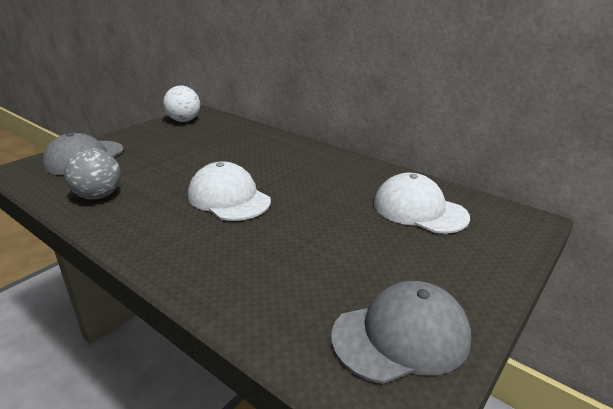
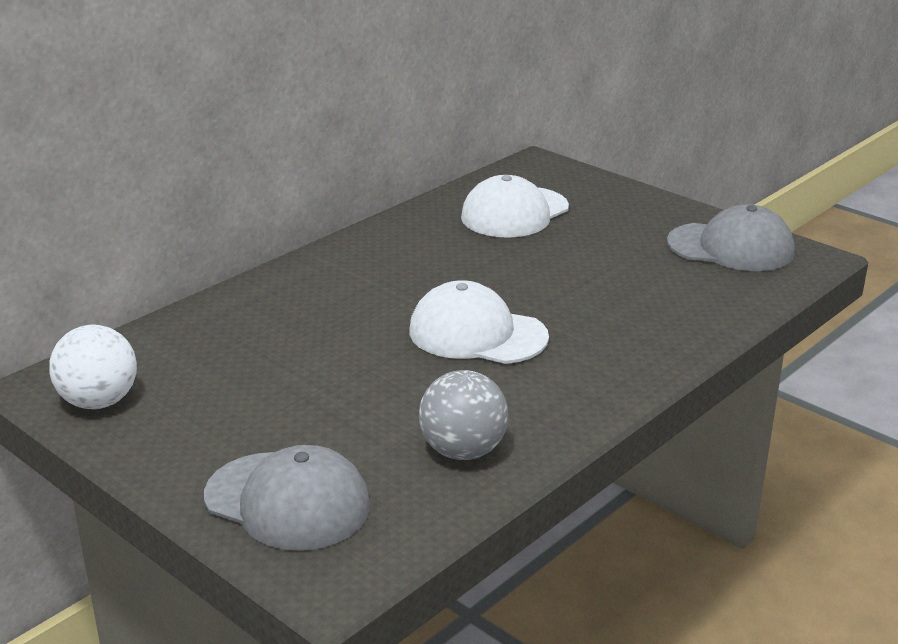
camera: 85 degrees left, 0 degrees up
white cap [188,162,271,221] -> white cap turned 60 degrees clockwise [409,280,549,364]
grey cap [331,281,471,384] -> grey cap turned 120 degrees clockwise [667,204,795,271]

